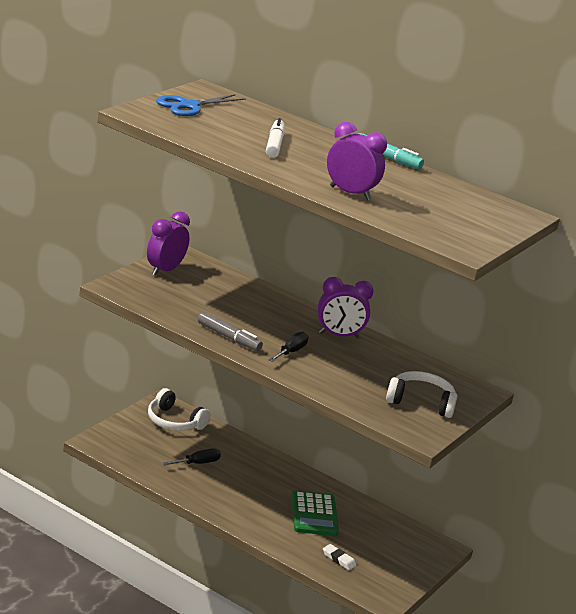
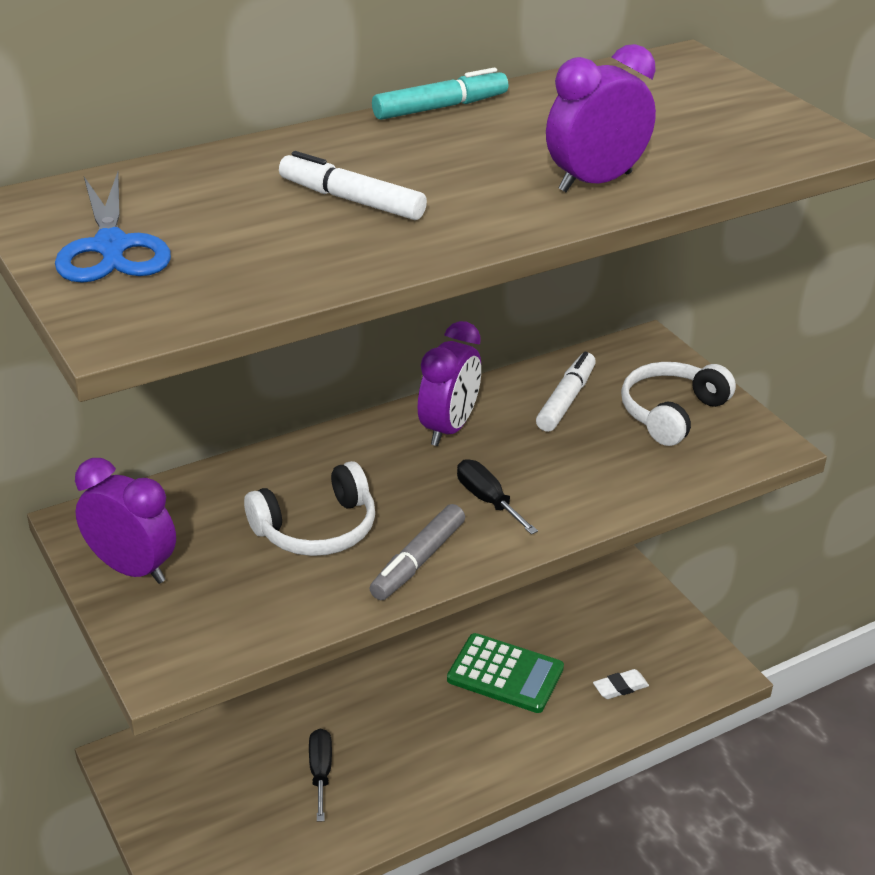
camera: 60 degrees left, 10 degrees up
purple clock [147,211,190,276] -> purple clock turned 150 degrees clockwise [75,458,176,584]
white headphones [148,388,211,431] -> white headphones moved to [244,461,375,556]
grey marker [198,312,263,351] -> grey marker turned 150 degrees clockwise [369,504,465,600]
none -> white marker [536,352,596,432]

